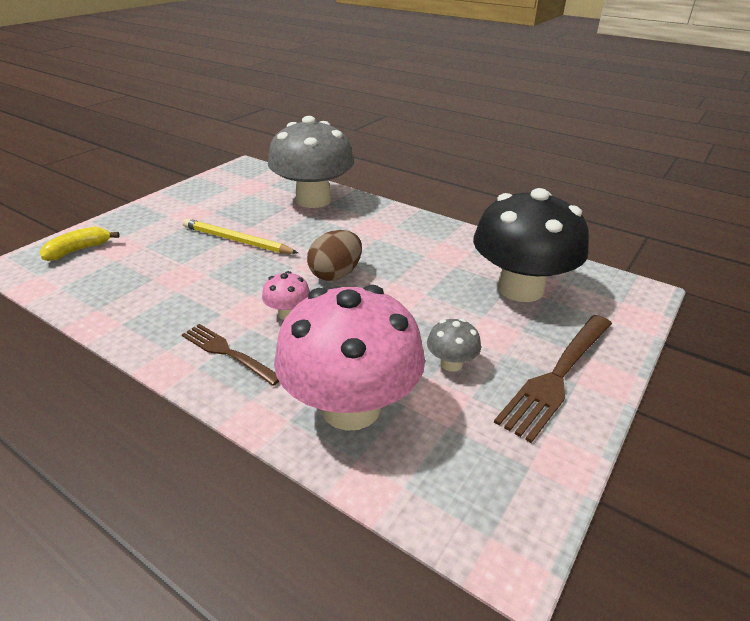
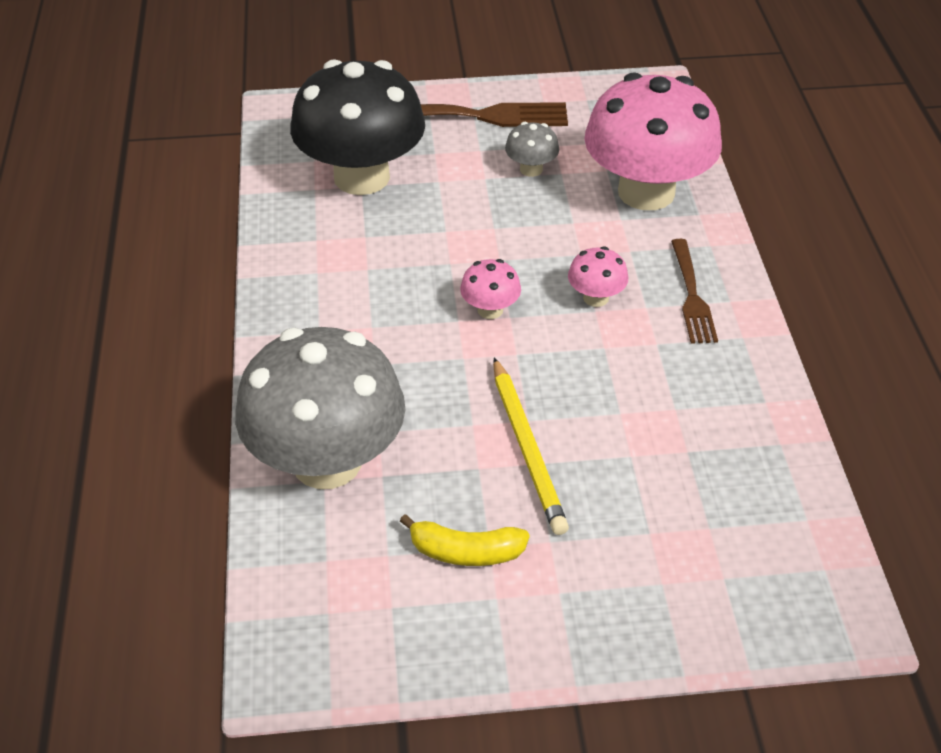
camera: 130 degrees left, 10 degrees up
yellow banana [40,227,120,261] -> yellow banana moved to [400,514,530,566]
brown egg [307,230,362,281] -> pink mushroom [460,259,521,319]

